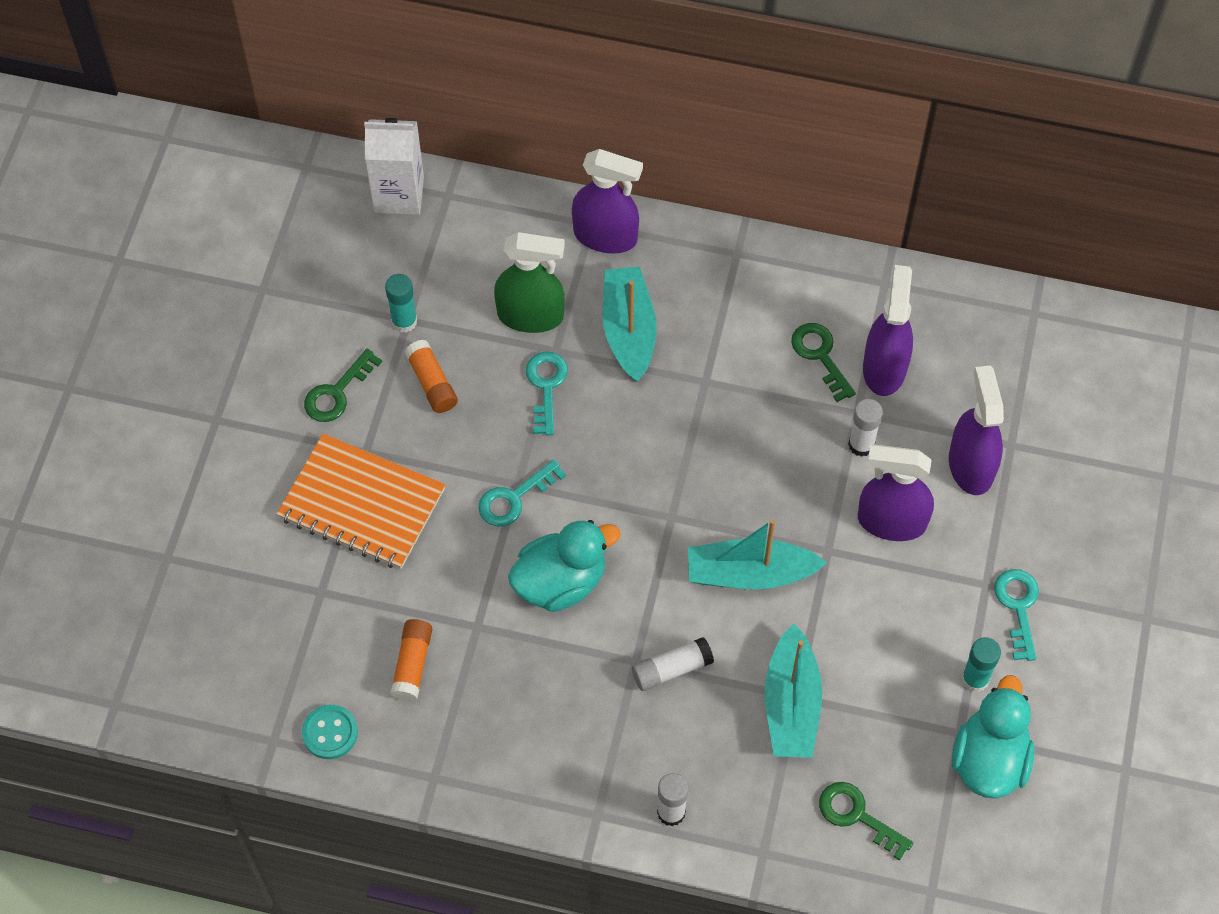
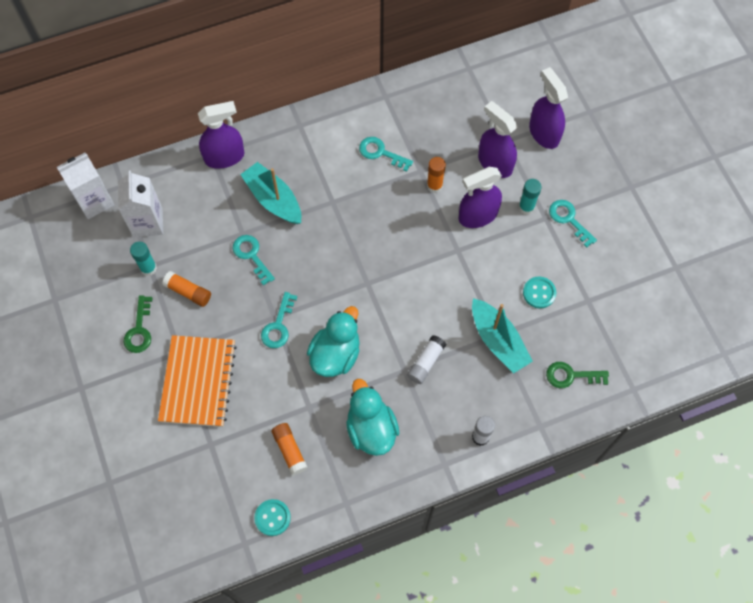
camera: 35 degrees left, 5 degrees up
orange notebook [276,434,445,569] -> orange notebook turned 75 degrees counterclockwise [158,335,237,427]
green spray bottle [494,232,565,333] -> none
turquoise boat [688,519,827,589] -> none
green key [791,323,856,402] -> turquoise key [359,137,413,172]
white glue stick [848,399,883,457] -> orange glue stick [427,157,446,193]
purple spray bottle [863,265,913,396] -> purple spray bottle moved to [529,67,568,149]
turquoise duck [952,675,1035,799] -> turquoise duck moved to [346,379,399,456]
turquoise glue stick [961,637,1001,692] -> turquoise glue stick moved to [519,179,542,215]
none -> white carton [118,170,163,237]
none -> turquoise button [523,277,556,309]

